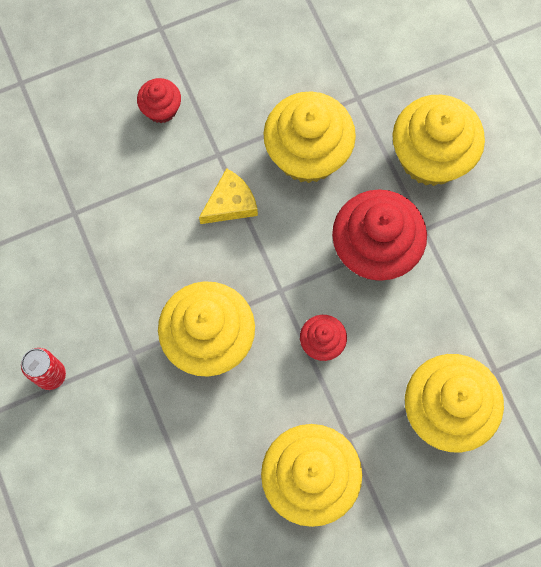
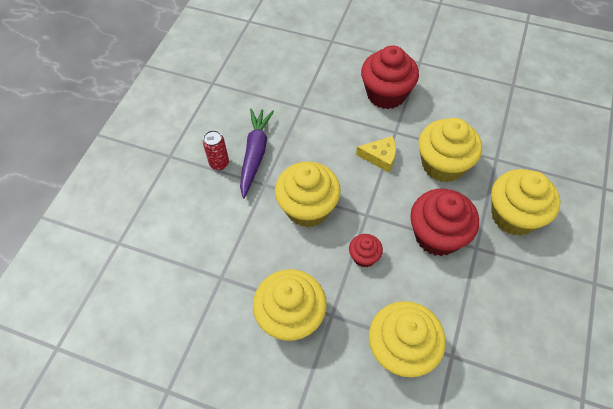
camera: 45 degrees right, 15 degrees down
red cupcake [137,78,181,123] -> red cupcake [361,45,419,109], size x2.00
none -> purple carrot [240,108,274,198]

